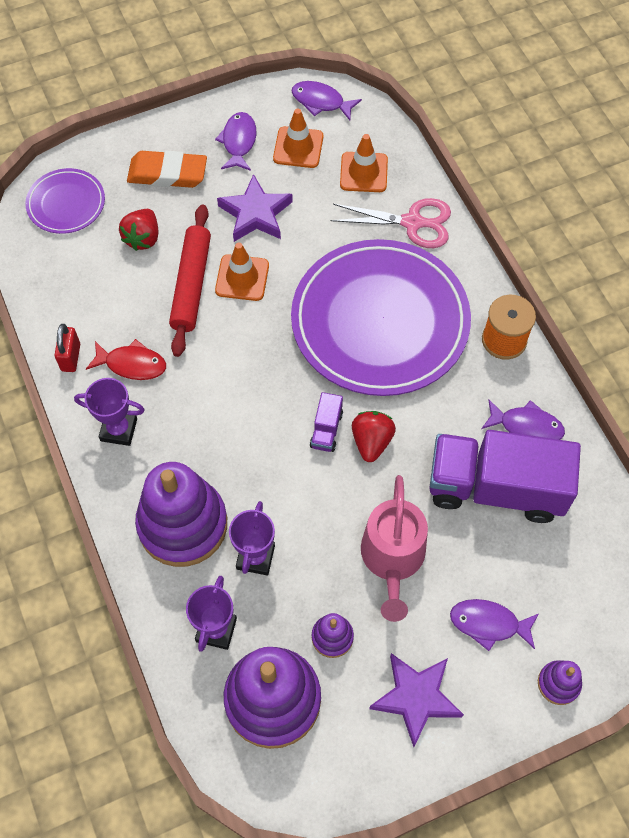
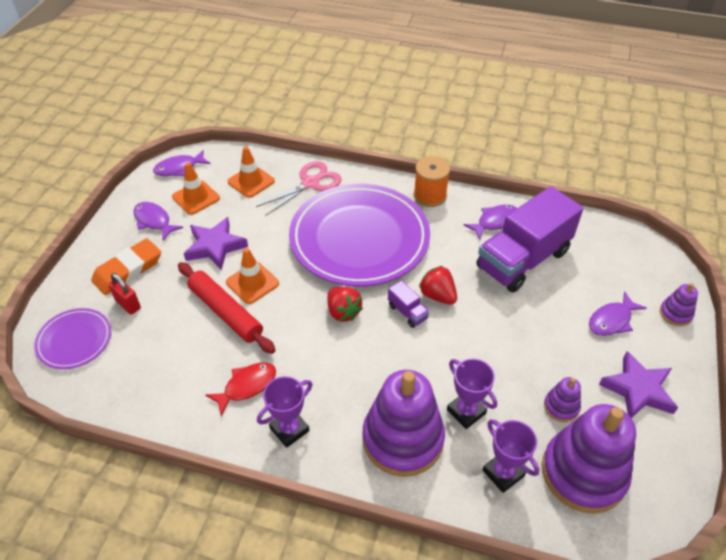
camera: 50 degrees left, 15 degrees down
red padlock [54,324,80,372] -> red padlock moved to [108,273,141,315]
red strawberry [119,209,158,251] -> red strawberry moved to [327,287,363,322]
pink watering can [361,475,428,622] -> none

